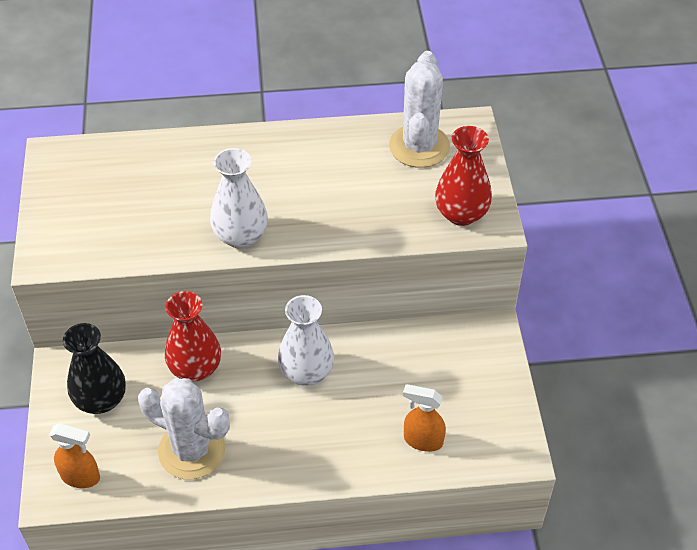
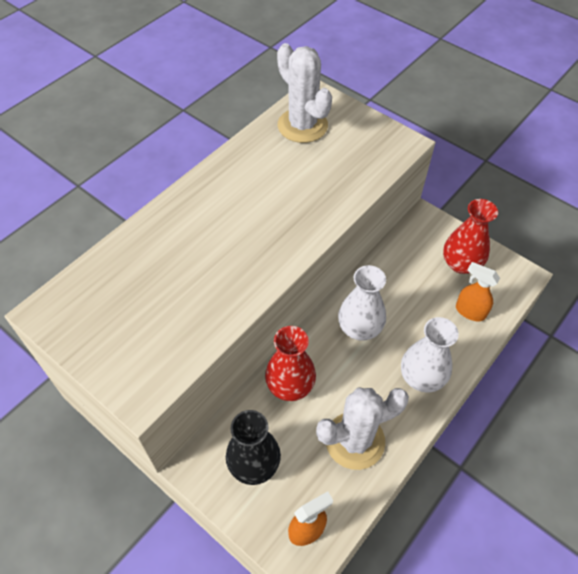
camera: 45 degrees left, 5 degrees up
white vase [210,148,268,248] -> white vase moved to [401,317,459,392]
orange spray bottle [403,384,446,452] -> orange spray bottle turned 60 degrees clockwise [456,262,500,321]
red vase [435,126,492,226] -> red vase moved to [443,199,498,274]

